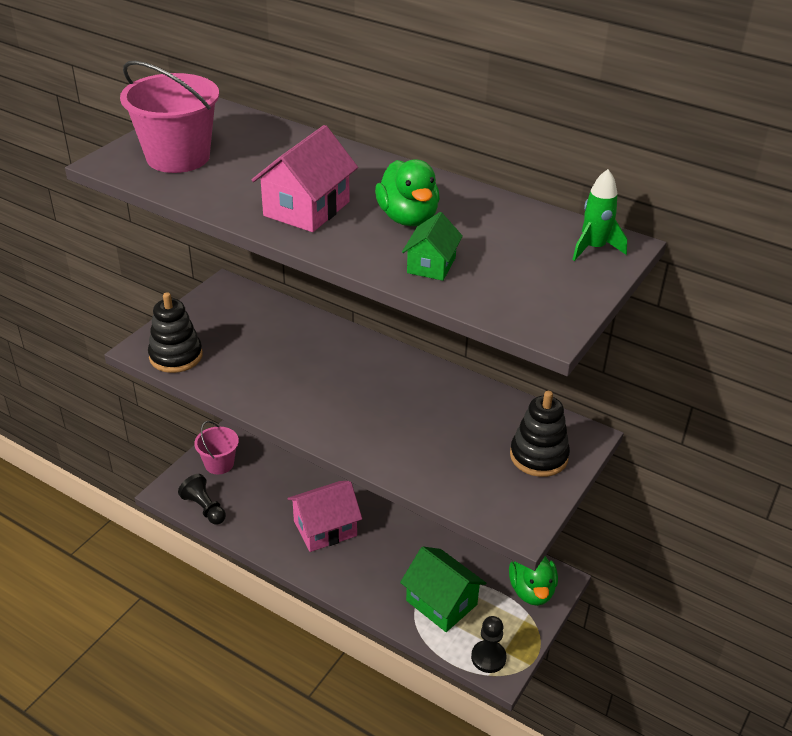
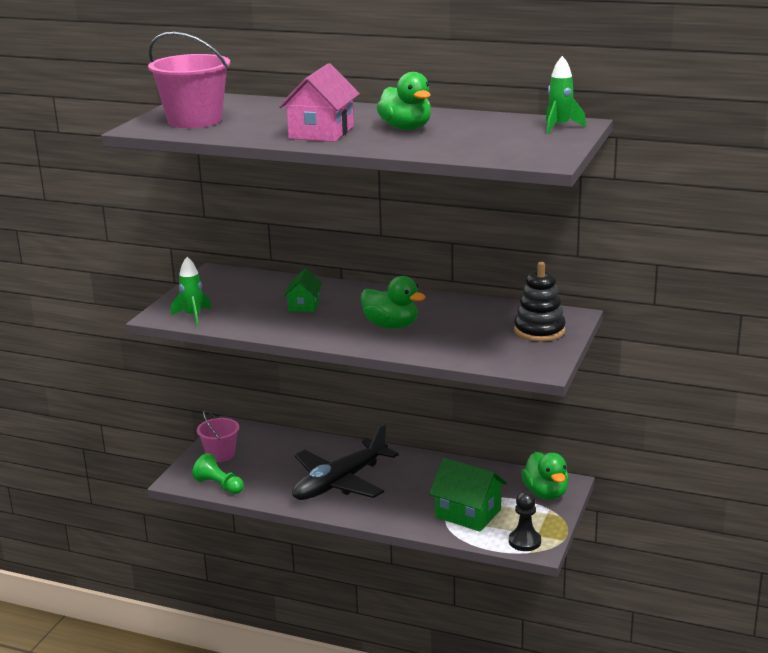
camera: 10 degrees left, 15 degrees down
black stacking toy [148,292,203,373] -> green rocket [171,257,212,326]
black pawn [178,474,226,525] -> green pawn [192,453,244,494]
pink house [287,481,362,552] -> black plane [292,423,399,500]
green house [402,212,463,281] -> green house moved to [283,269,322,312]
none -> green duck [361,276,426,329]

